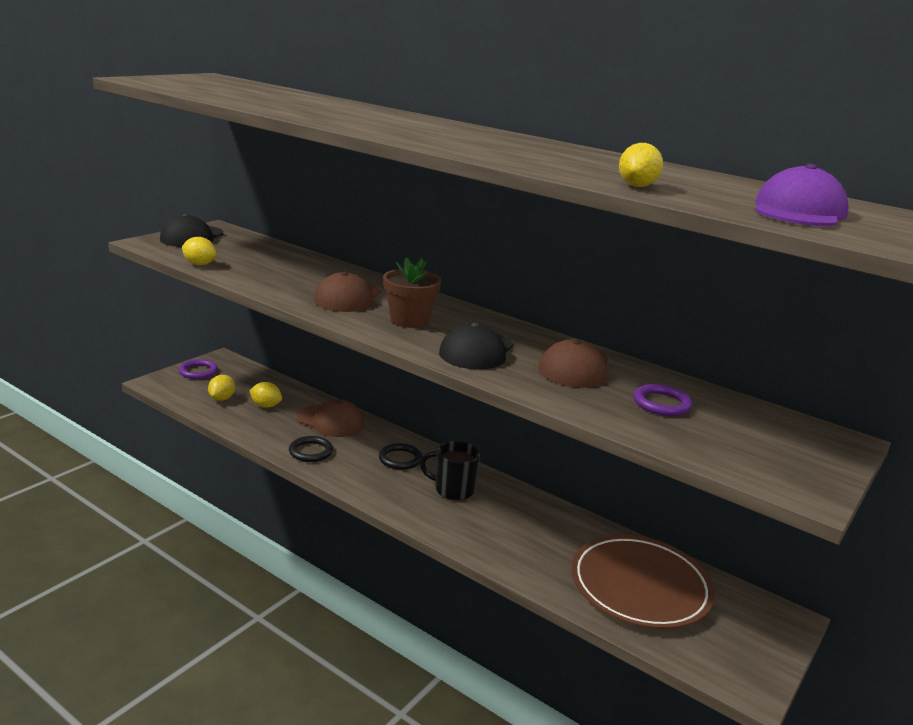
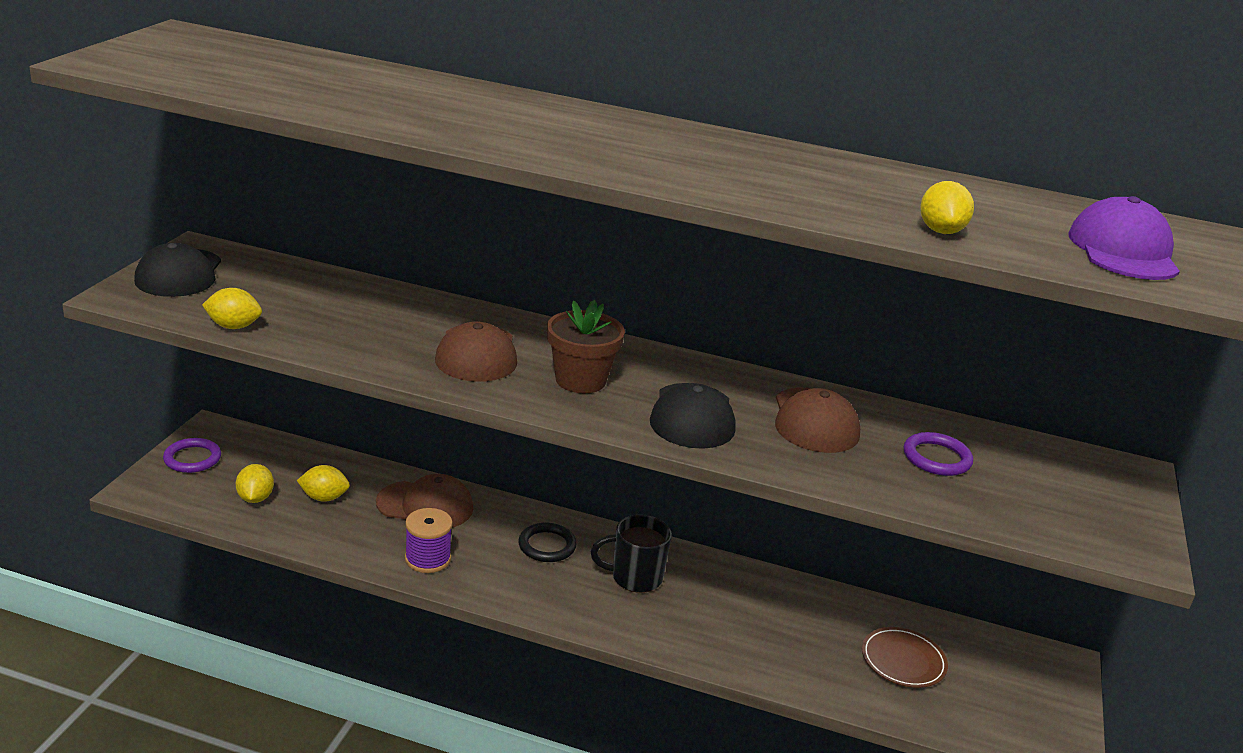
camera: 20 degrees left, 5 degrees up
black ring [289,436,333,462] -> purple spool [405,508,453,573]
brown plate [571,535,714,629] -> brown plate [862,627,948,688], size x0.51

